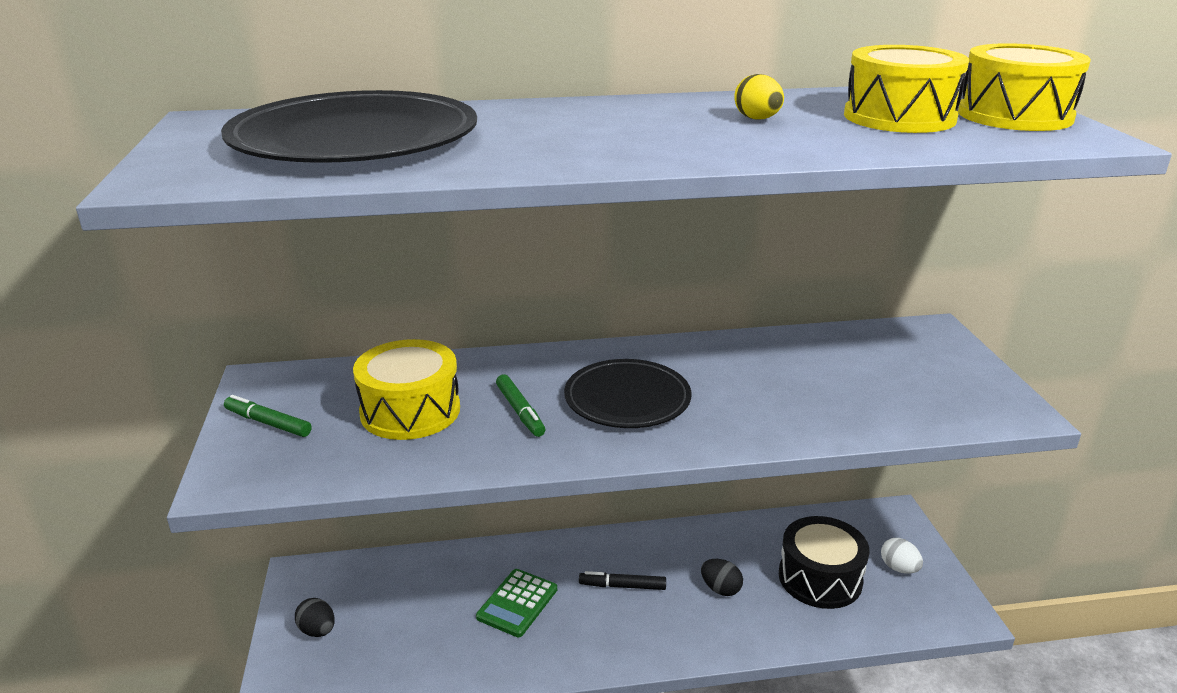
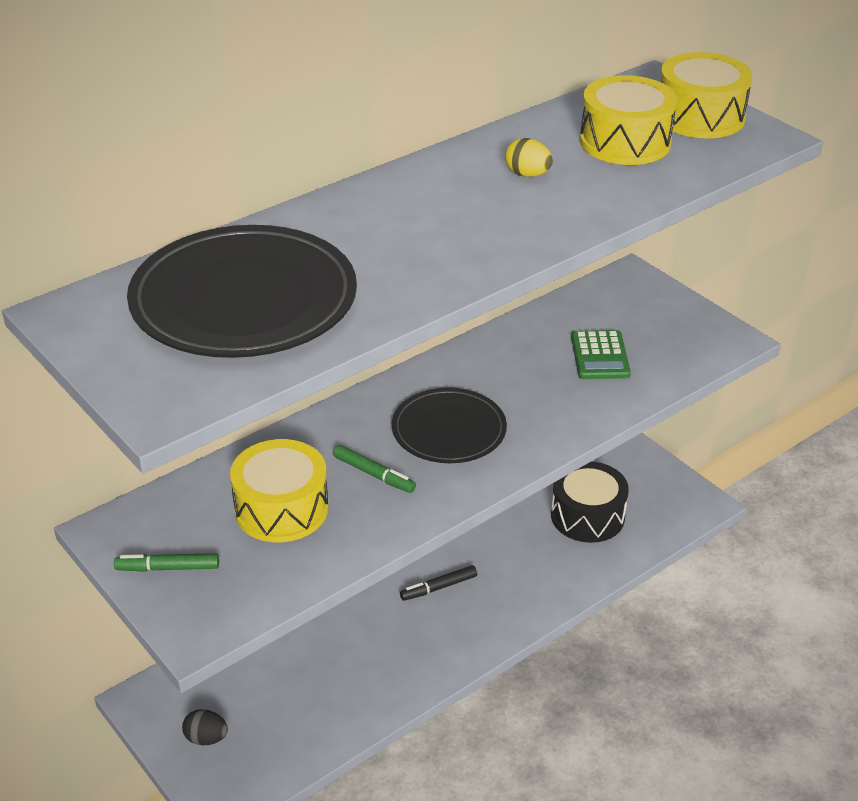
camera: 30 degrees left, 10 degrees up
green calculator [476,569,557,637] -> green calculator moved to [571,330,631,379]
black egg [701,559,743,596] -> none
white egg [881,538,923,574] -> none

